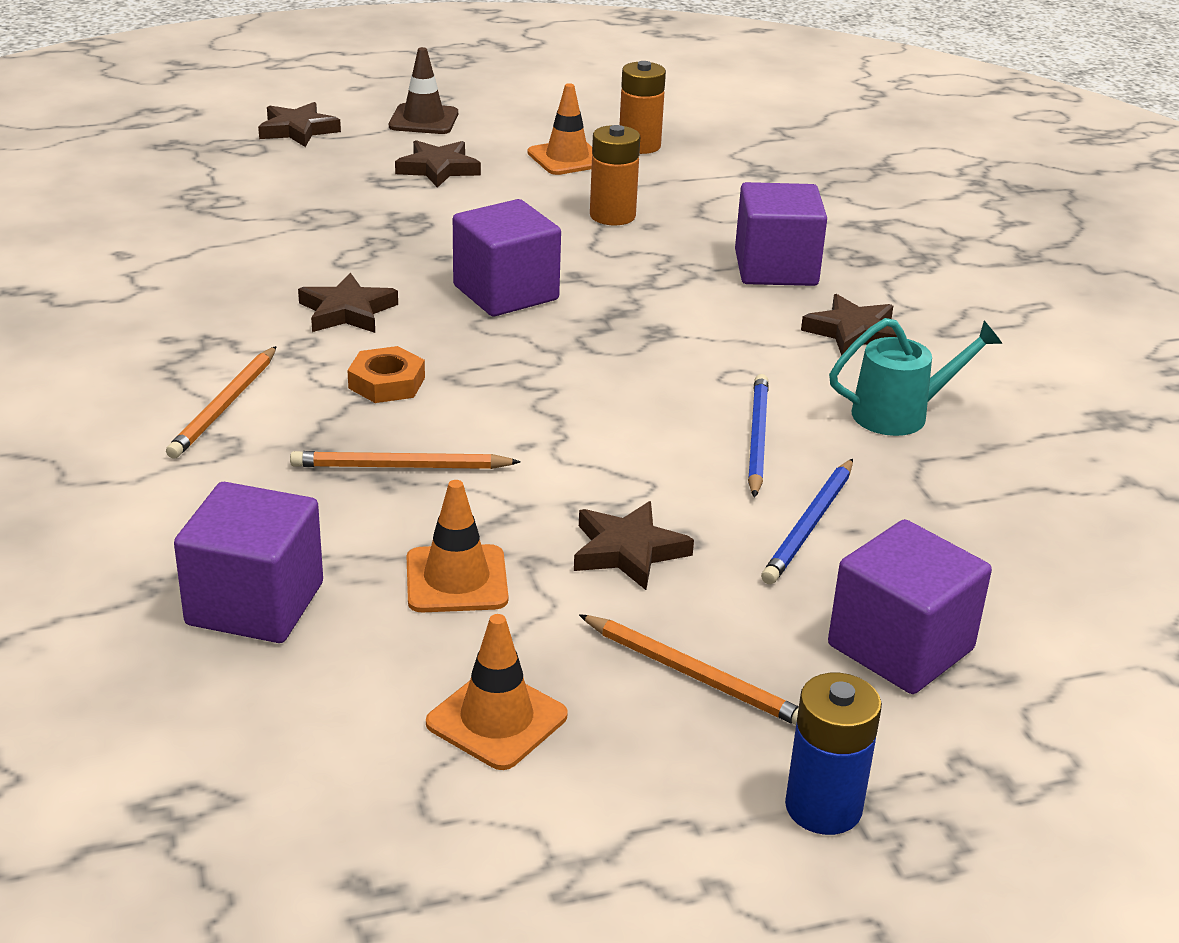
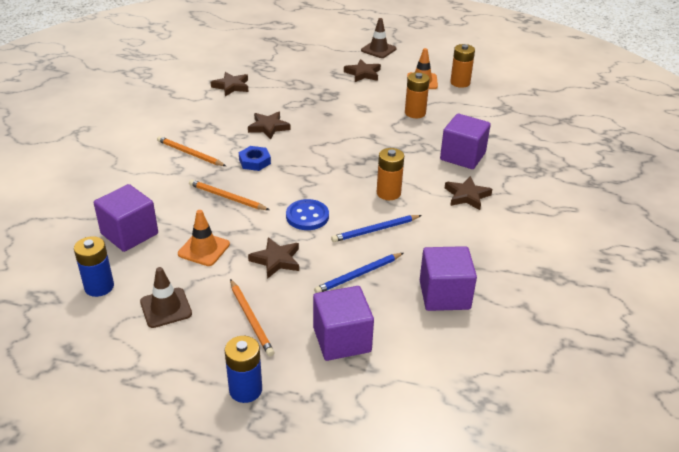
camera: 30 degrees right, 5 degrees up
orange pencil [166,346,277,458] -> orange pencil turned 75 degrees clockwise [157,136,226,166]
brown star [258,102,341,147] -> brown star moved to [211,72,249,96]
orange nut [347,346,425,403] -> blue nut [239,146,271,171]
orange traffic cone [426,614,568,770] -> brown traffic cone [140,267,192,328]
purple cube [453,199,561,316] -> purple cube moved to [420,246,477,311]
blue pencil [748,374,769,498] -> blue pencil turned 150 degrees counterclockwise [331,215,422,242]
turquoise watering can [829,318,1003,436] -> none
none -> blue battery [74,236,114,297]
none -> blue button [286,199,329,230]
none -> orange battery [377,148,404,200]

